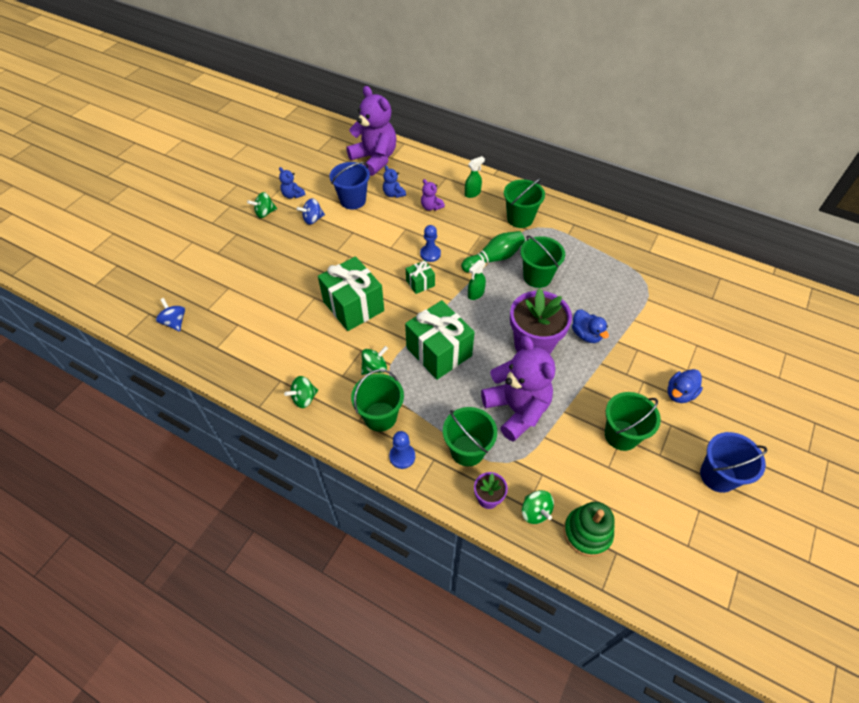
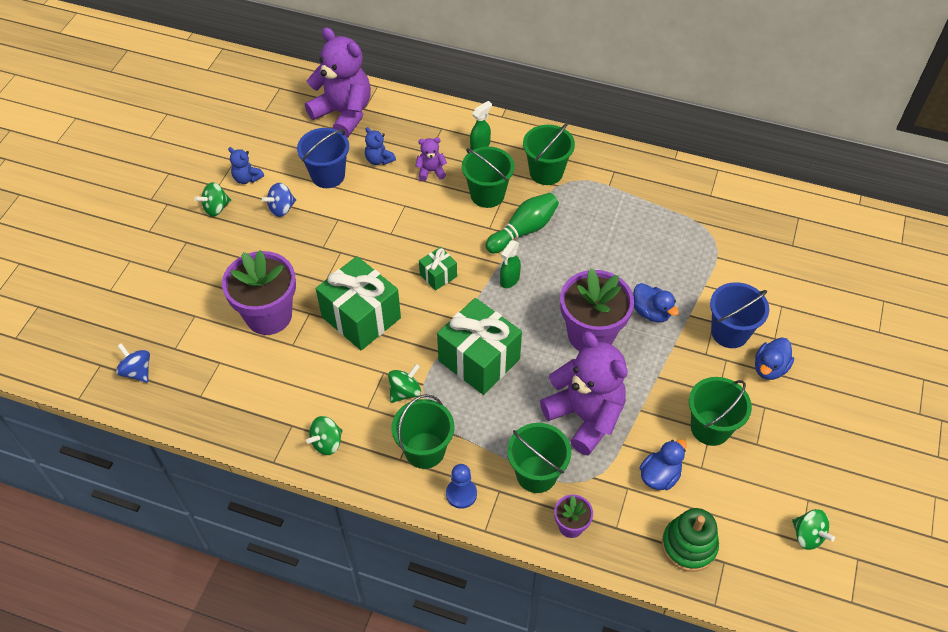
camera: 10 degrees left, 0 degrees up
blue pawn [420,225,441,262] -> none
purple teddy bear [421,179,445,211] -> purple teddy bear turned 135 degrees clockwise [415,137,447,181]
green bucket [520,235,565,288] -> green bucket moved to [462,147,514,208]
green spinning top [522,490,554,524] -> green spinning top moved to [792,509,835,550]
blue bucket [700,432,768,493] -> blue bucket moved to [710,282,769,348]
none -> purple flower pot [222,250,296,335]
none -> blue duck [640,439,687,490]

